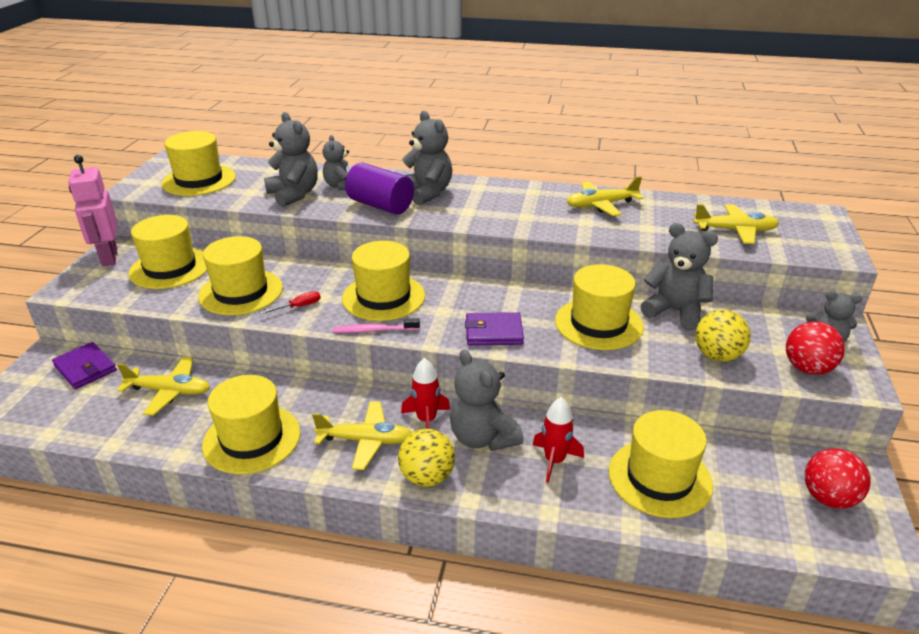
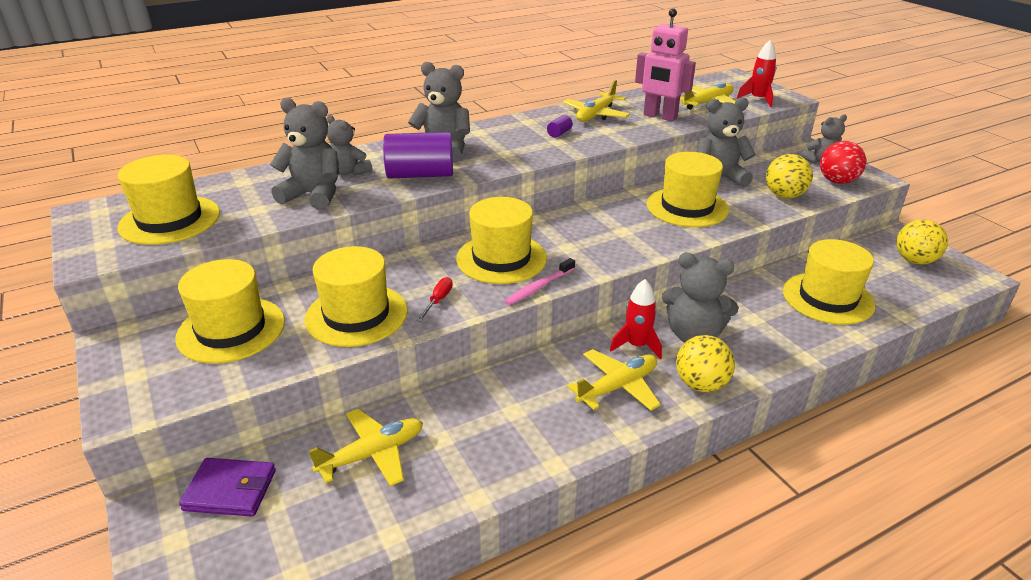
camera: 40 degrees left, 0 degrees up
pink robot [68,155,118,266] -> pink robot moved to [635,9,696,121]
yellow hat [202,375,300,474] -> none
purple wallet [465,312,524,345] -> none
red rocket [533,397,584,483] -> red rocket moved to [737,40,776,107]
red ball [805,448,871,509] -> yellow ball [896,219,948,265]
none -> purple cylinder [547,115,573,138]

